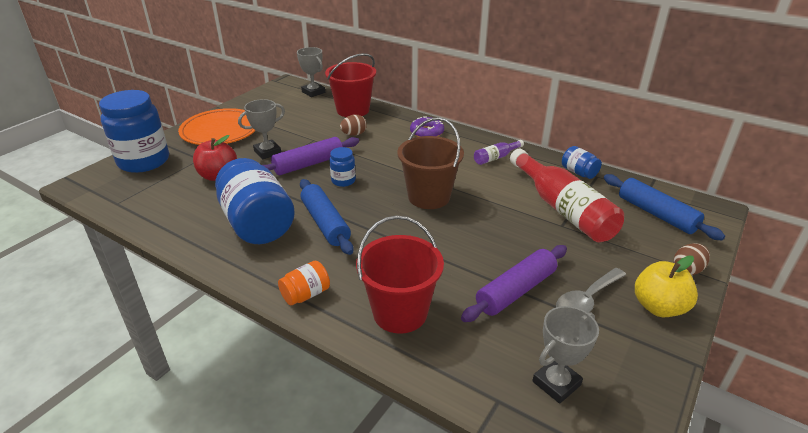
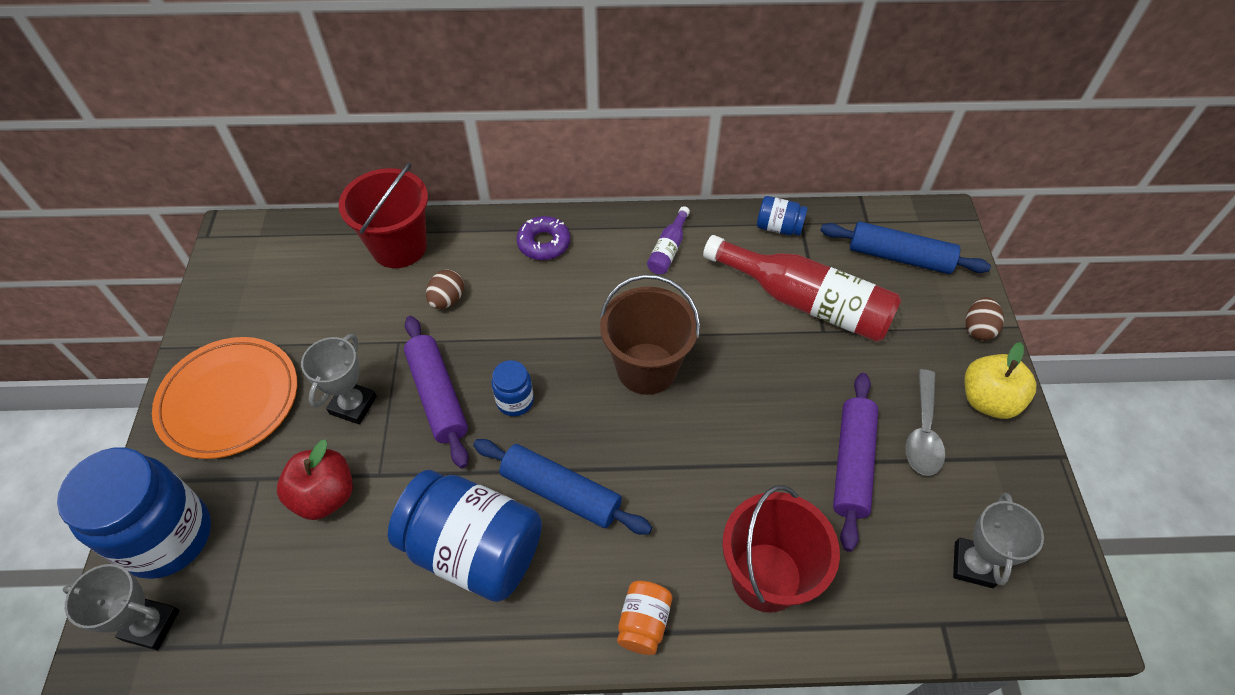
camera: 35 degrees left, 20 degrees up
purple rolling pin [263,137,359,175] -> purple rolling pin turned 45 degrees counterclockwise [404,316,469,469]
grey trophy [297,47,325,97] -> grey trophy moved to [63,564,180,650]

